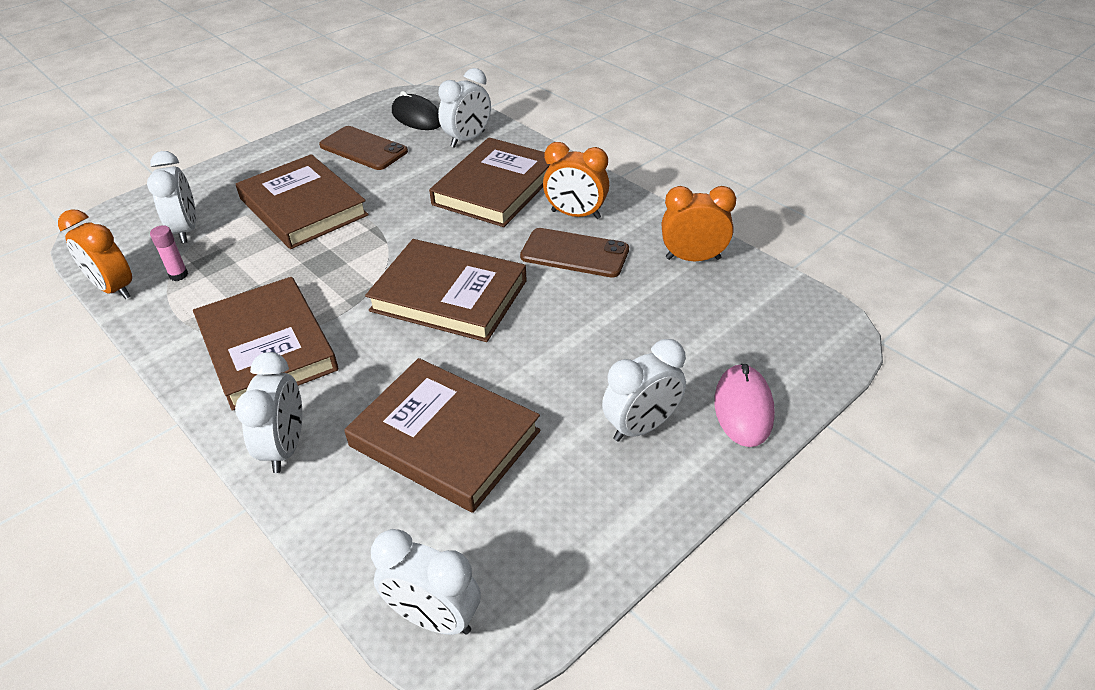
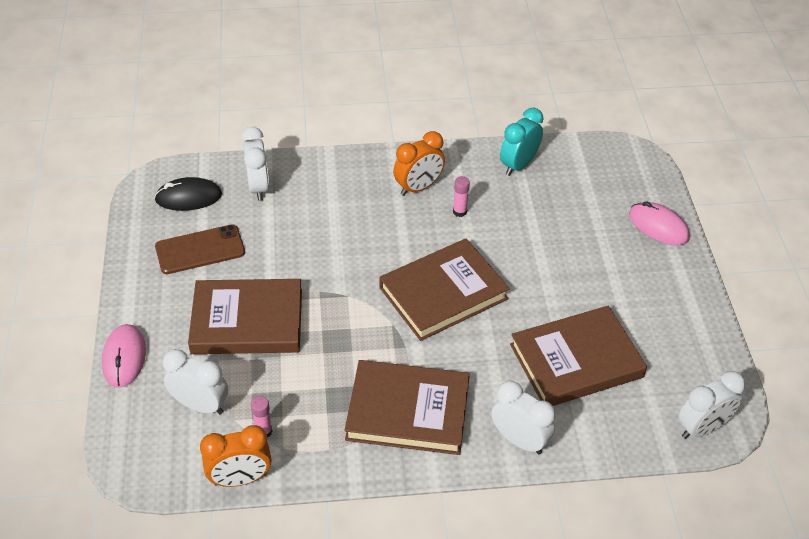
camera: 55 degrees left, 5 degrees up
brown book [429,137,550,227] -> none
brown phone [520,228,629,278] -> pink glue stick [453,176,470,217]
white clock [602,339,686,442] -> none
orange clock [662,186,736,261] -> turquoise clock [500,108,544,176]
none -> pink mouse [102,324,146,388]

